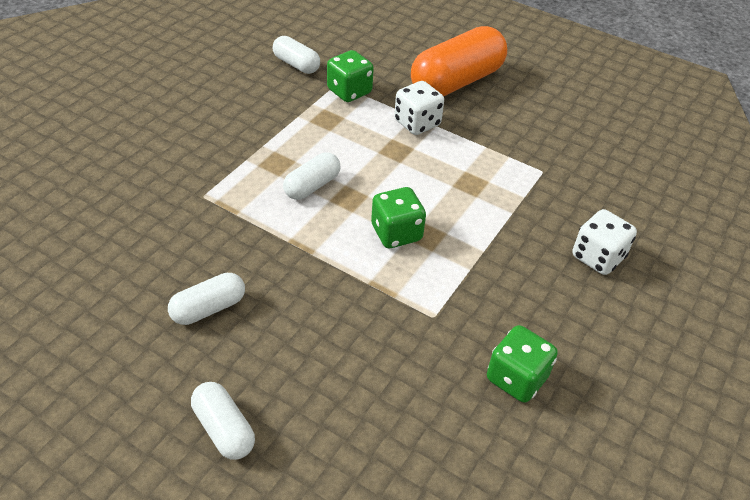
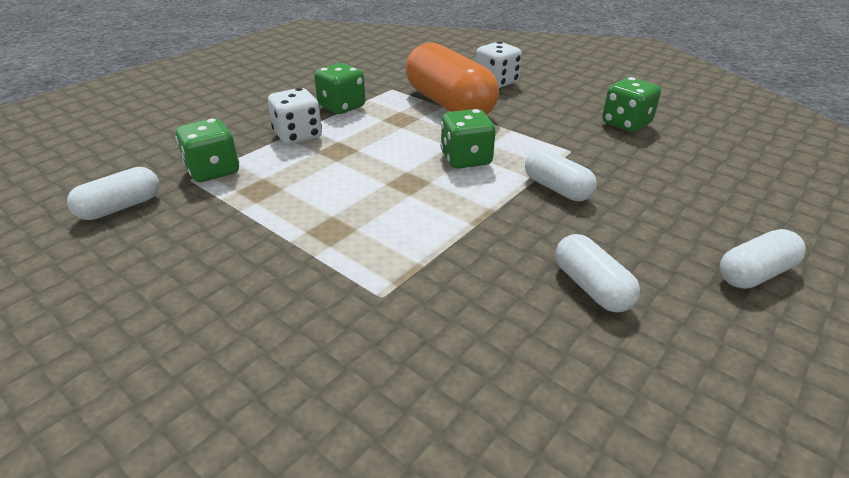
camera: 80 degrees left, 10 degrees down
white capsule [283,152,340,200] -> white capsule moved to [525,149,597,201]
orange capsule [411,26,507,96] -> orange capsule moved to [406,43,499,115]
none -> green dice [314,63,365,114]

